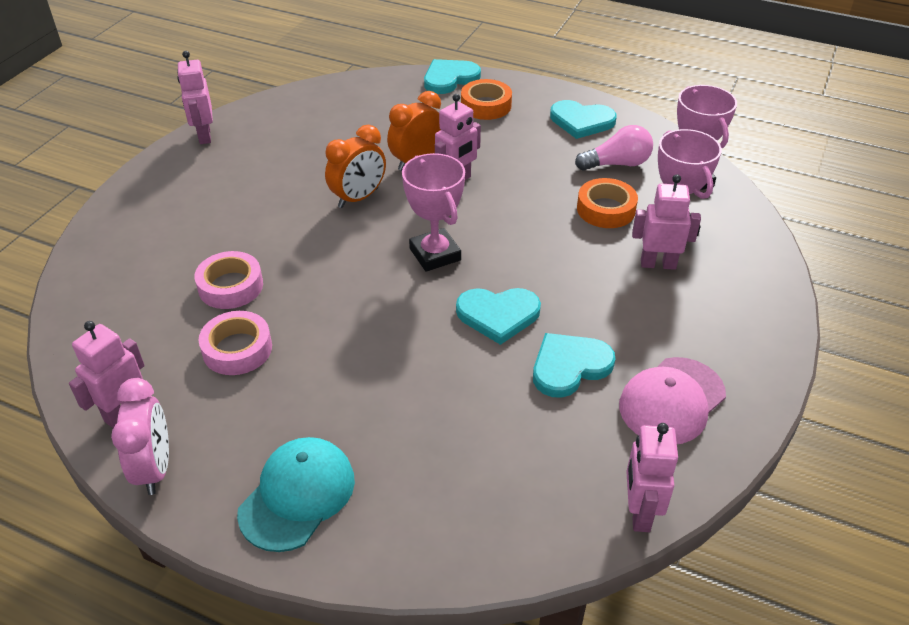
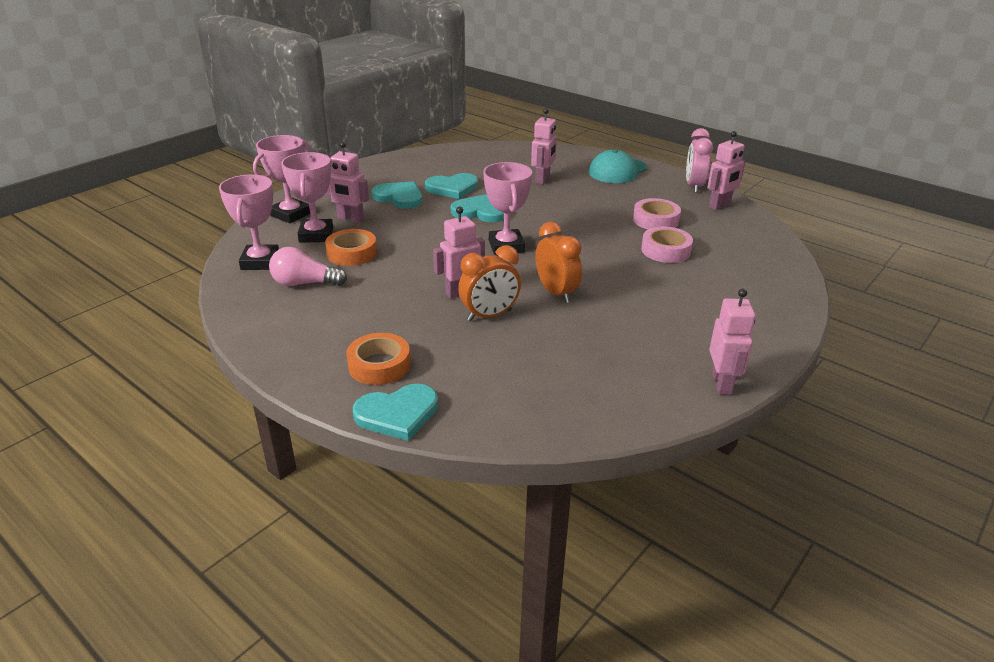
camera: 165 degrees left, 10 degrees down
orange clock [325,125,386,208] -> orange clock turned 90 degrees clockwise [535,222,582,303]
turquoise heart [550,100,617,139] -> turquoise heart moved to [371,182,422,208]
pink cap [619,357,726,444] -> none
pink robot [626,423,678,532] -> pink robot moved to [531,108,557,184]
none -> pink trophy [253,135,310,223]

